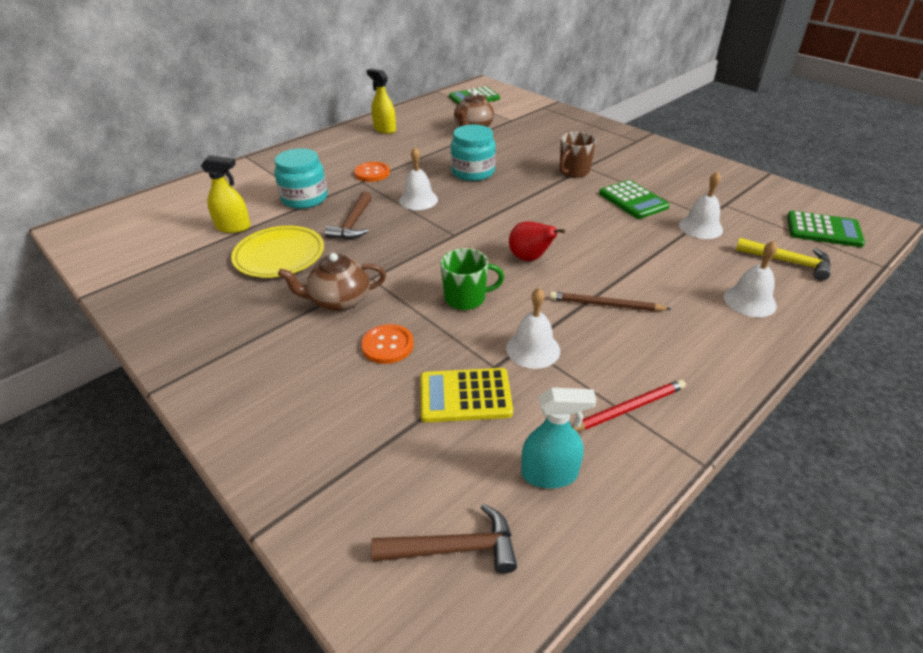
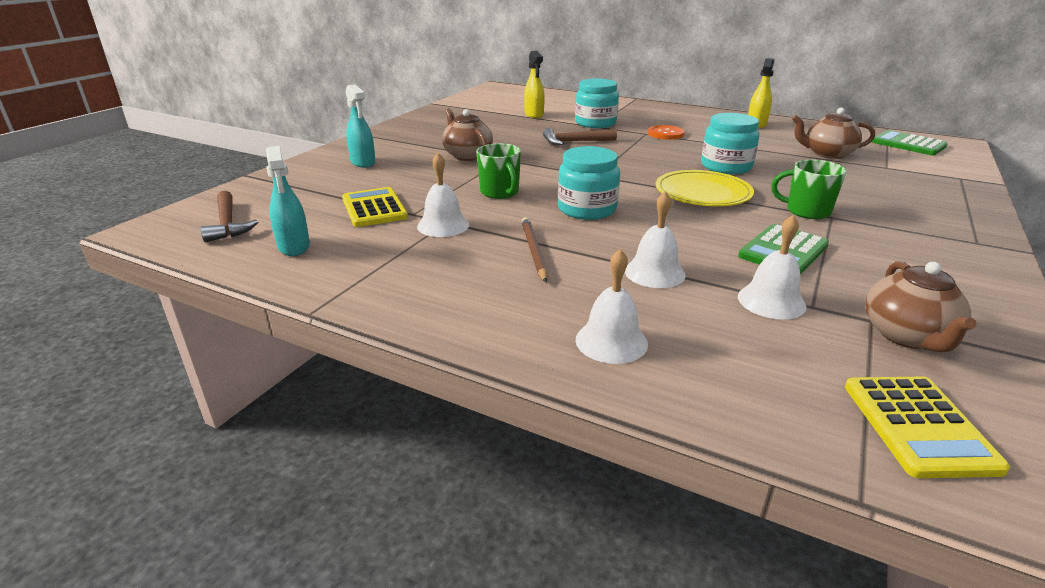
camera: 70 degrees right, 10 degrees down
yellow plate [231,226,324,278] -> yellow plate moved to [656,170,754,206]
orange button [361,324,414,364] -> none
white bell [399,147,438,210] -> white bell moved to [625,191,686,288]
red pear [509,221,565,261] -> turquoise jar [558,146,620,220]
brown mug [560,132,596,178] -> green mug [771,159,847,219]
red pencil [572,379,686,431] -> none
yellow hammer [736,238,831,281] -> none
green calculator [787,211,865,247] -> yellow calculator [845,377,1010,478]
none -> turquoise spray bottle [346,84,375,168]
none -> brown teapot [865,261,977,352]

